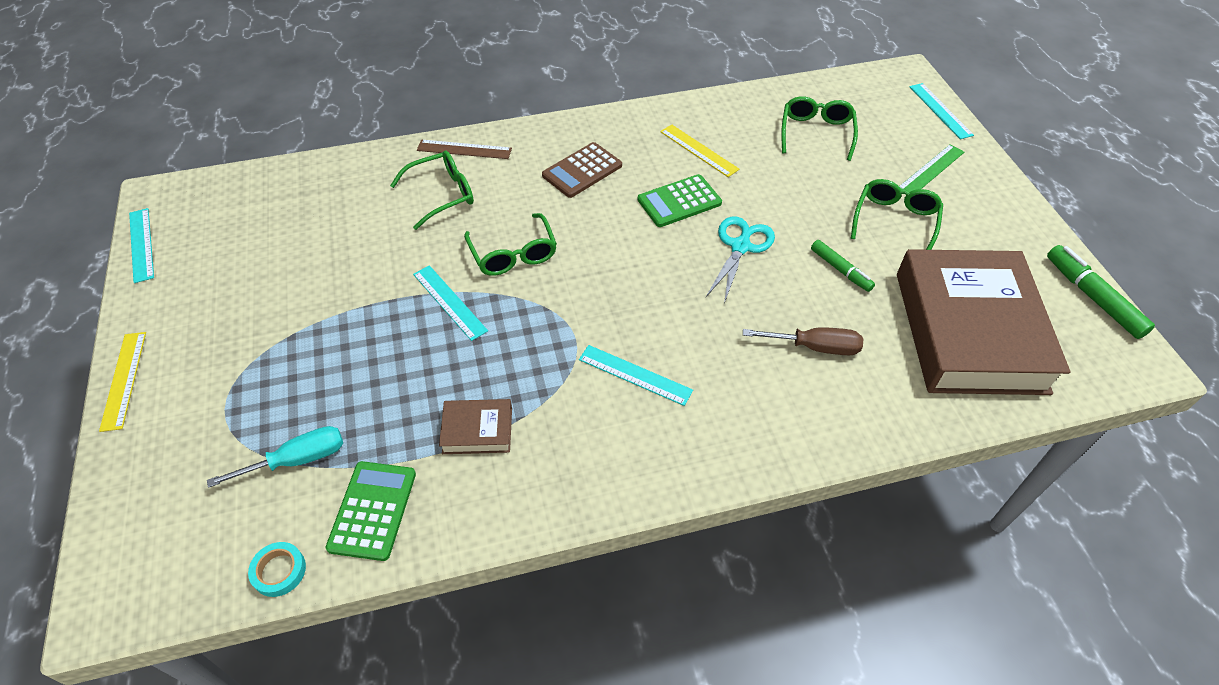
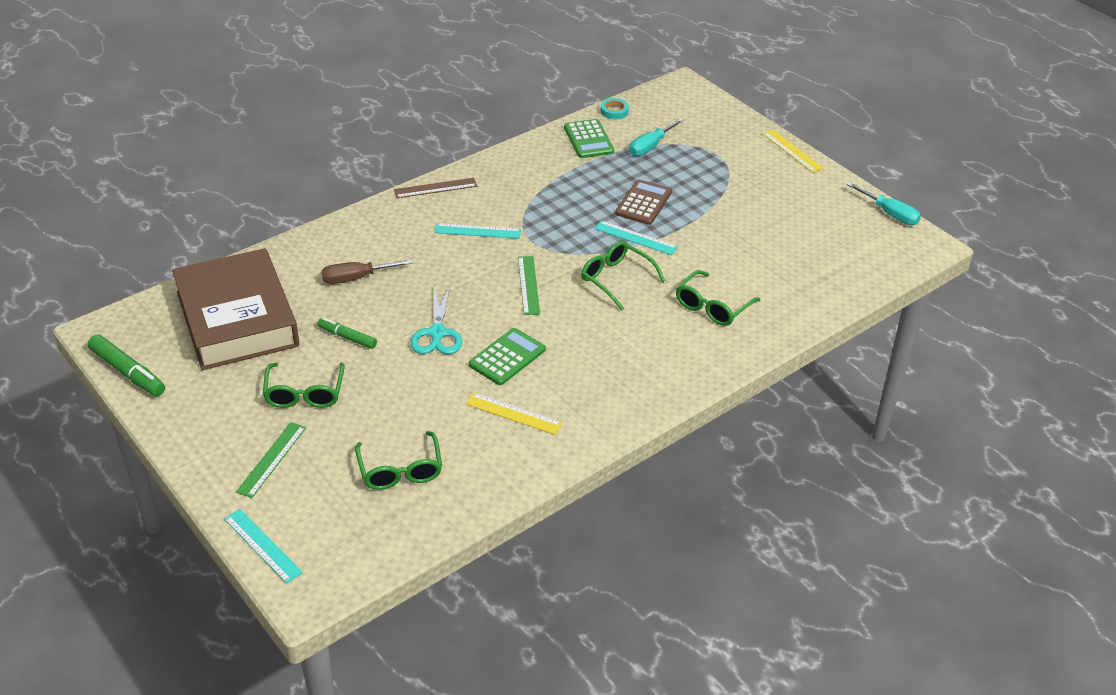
camera: 155 degrees right, 10 degrees down
turquoise ruler [129,208,154,283] -> turquoise screwdriver [847,182,921,225]
brown ruler [417,140,512,159] -> brown ruler moved to [394,178,477,198]
brown book [439,399,512,454] -> none
brown calculator [542,142,622,198] -> brown calculator moved to [615,179,672,225]
none -> green ruler [518,256,540,315]

